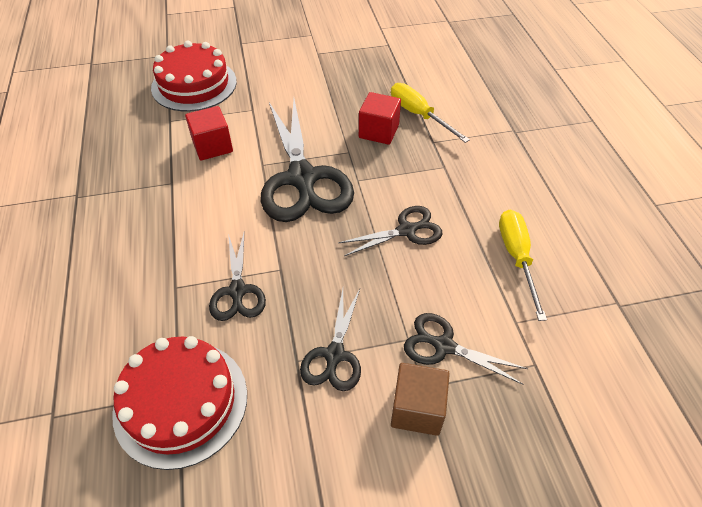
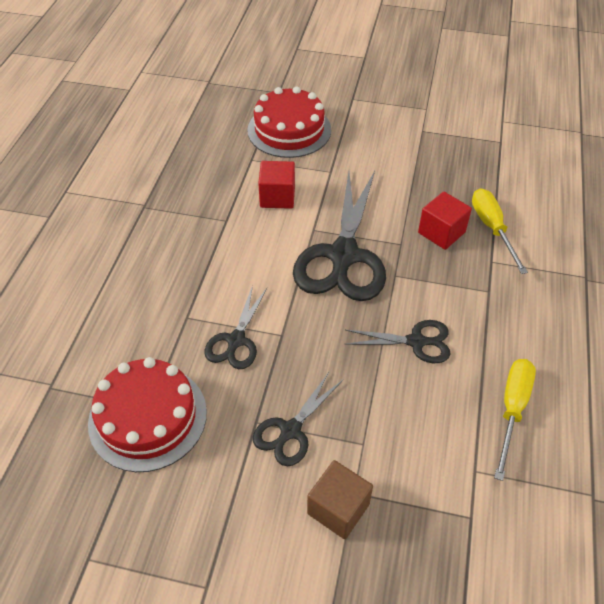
camera: 25 degrees right, 0 degrees up
black scissors [404,313,528,385] -> none

